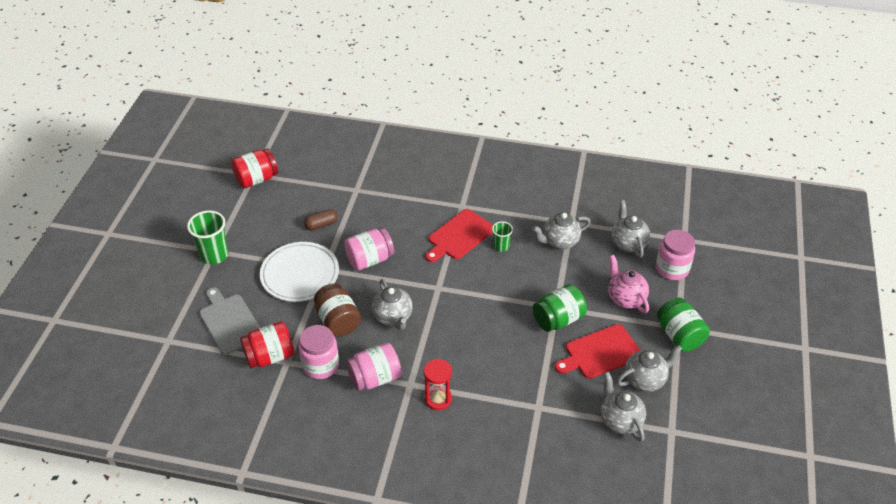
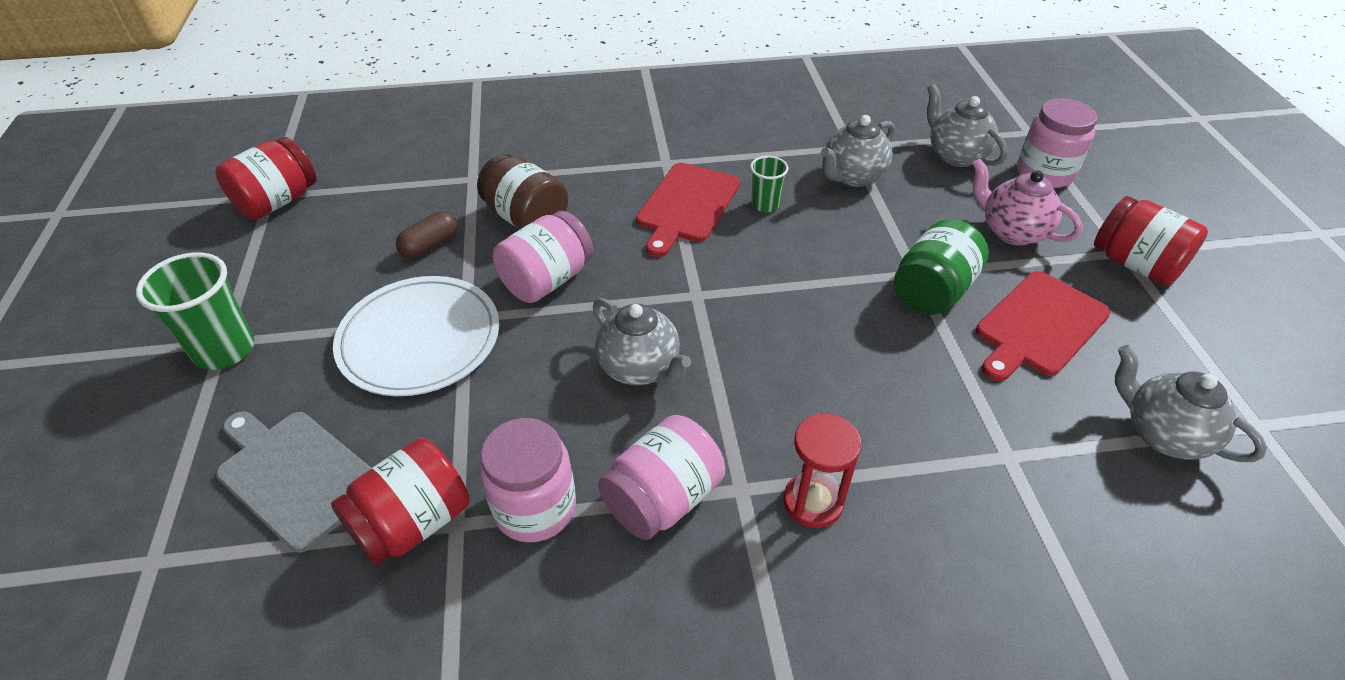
camera: 20 degrees left, 0 degrees up
brown jar [314,283,361,337] -> brown jar moved to [477,154,568,229]
grey teapot [617,345,682,392] -> none
green jar [657,298,710,352] -> red jar [1094,196,1208,286]

